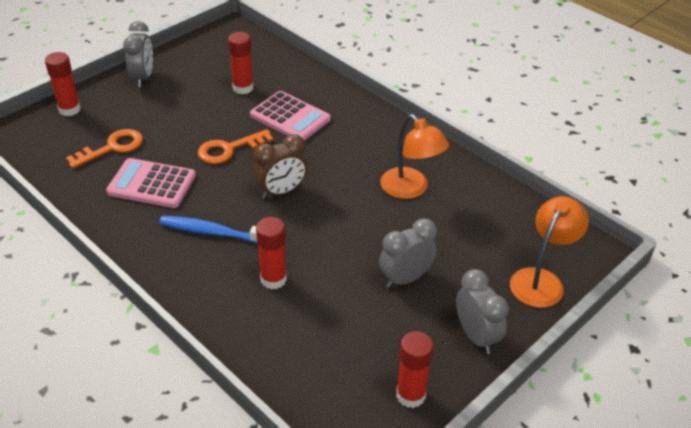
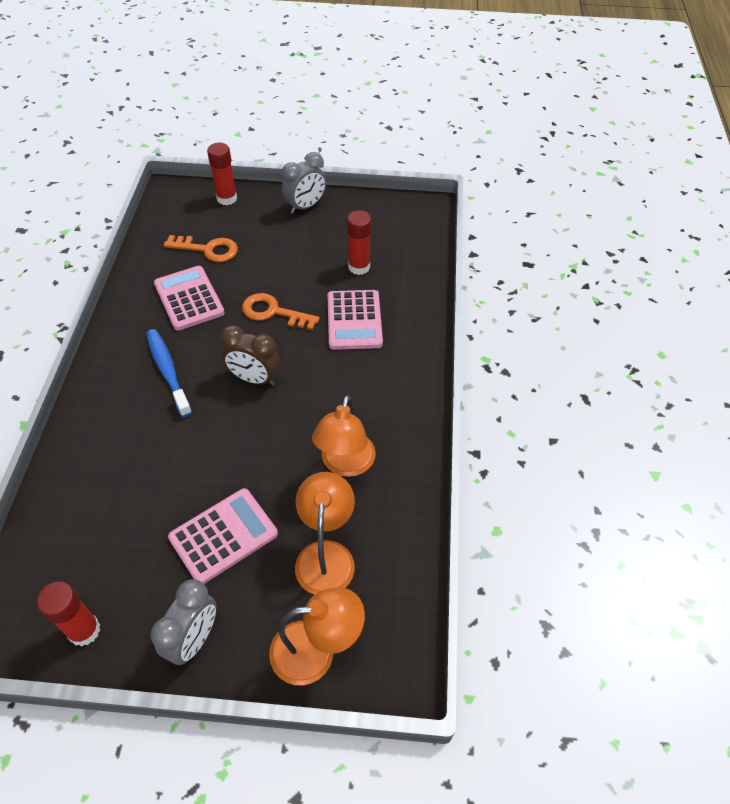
camera: 50 degrees right, 10 degrees up
red glue stick [256,217,287,289] -> none
grey clock [379,218,437,288] -> pink calculator [168,488,278,584]
none -> orange lamp [295,472,355,595]

